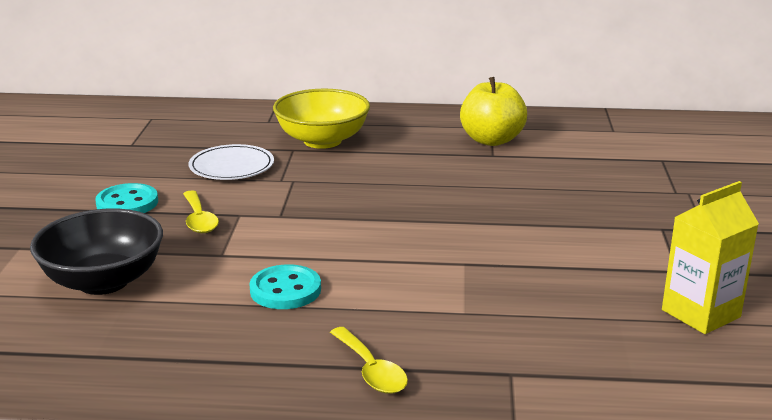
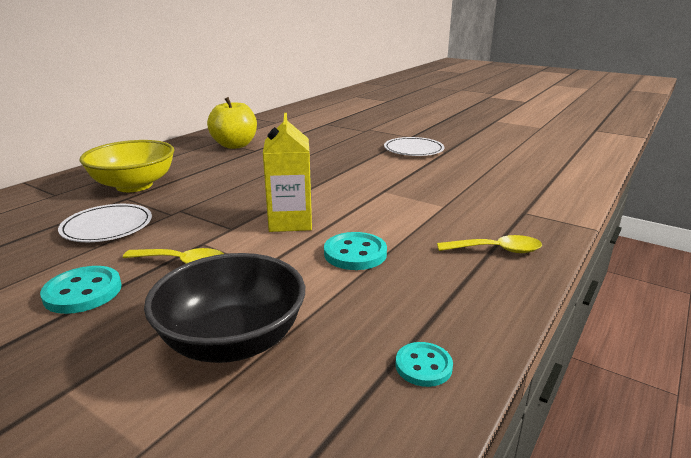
camera: 60 degrees left, 0 degrees up
yellow carton [662,181,759,334] -> yellow carton moved to [263,113,312,232]
none -> white plate [384,137,444,156]
none -> turquoise button [396,342,453,387]

